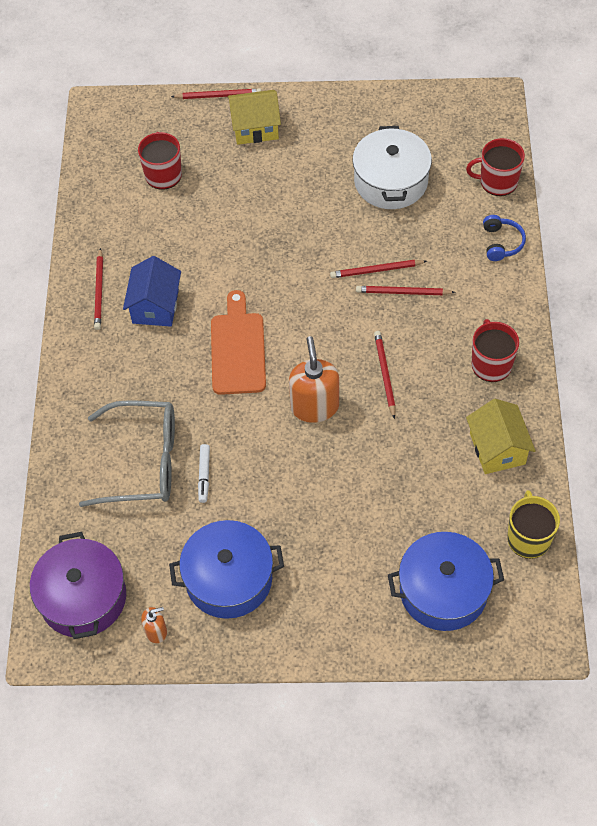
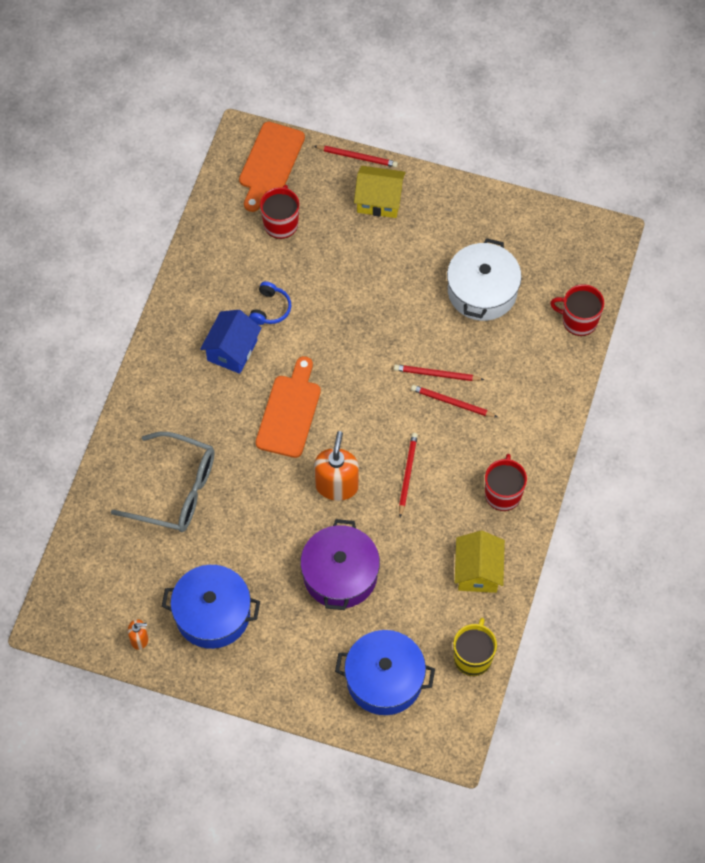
camera: 15 degrees right, 5 degrees up
purple pot [30,532,126,639] -> purple pot moved to [300,519,380,610]
red pencil [94,248,103,330] -> none
white marker [198,444,210,503] -> none
blue headphones [483,215,526,261] -> blue headphones moved to [249,281,292,325]
none -> orange cutting board [239,122,305,212]

